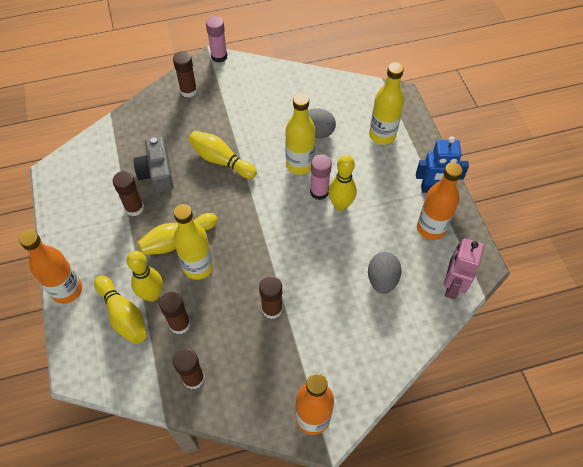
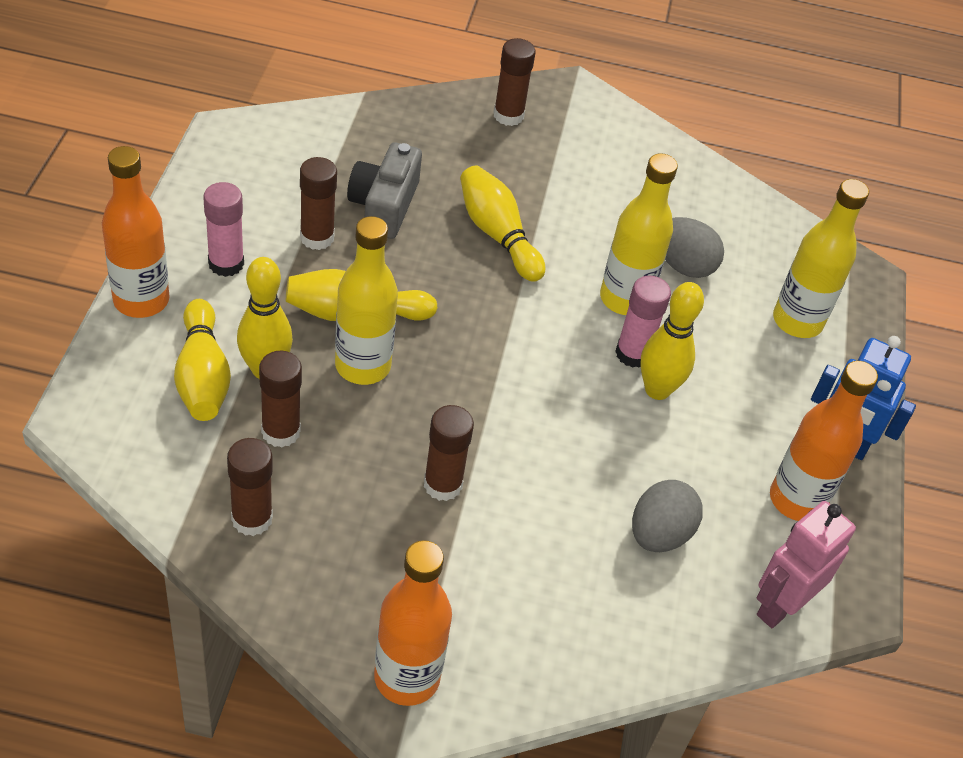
camera: 20 degrees right, 10 degrees down
pink glue stick [206,16,227,62] -> pink glue stick moved to [203,182,244,277]

